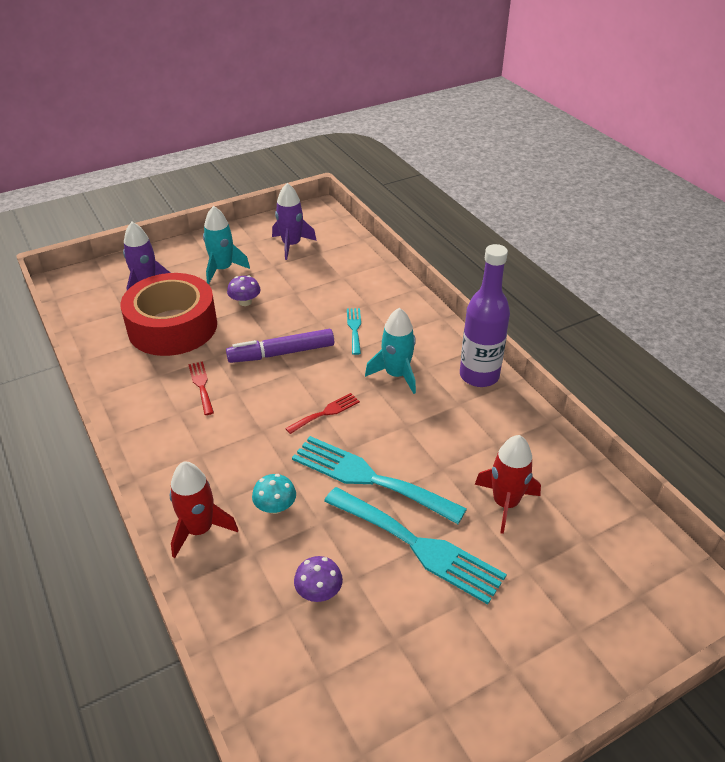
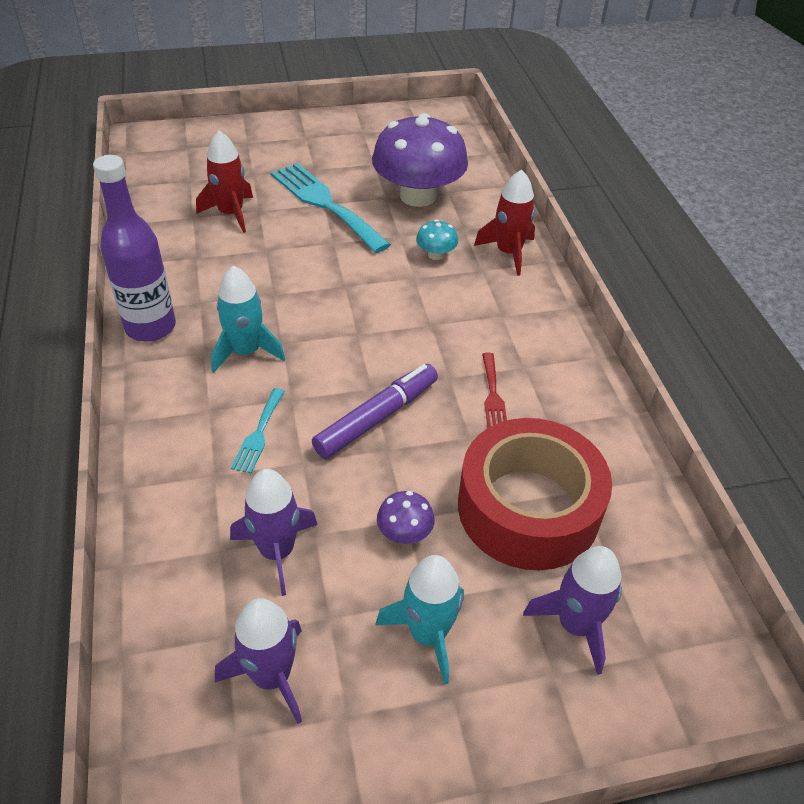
camera: 165 degrees left, 5 degrees up
purple marker [226,329,334,363] -> purple marker turned 45 degrees counterclockwise [312,364,438,459]
red fork [285,393,360,434] -> none
turquoise fork [292,436,467,524] -> none
purple mushroom [294,556,343,602] -> purple mushroom [372,113,468,207], size x2.42
none -> purple rocket [230,469,318,596]

